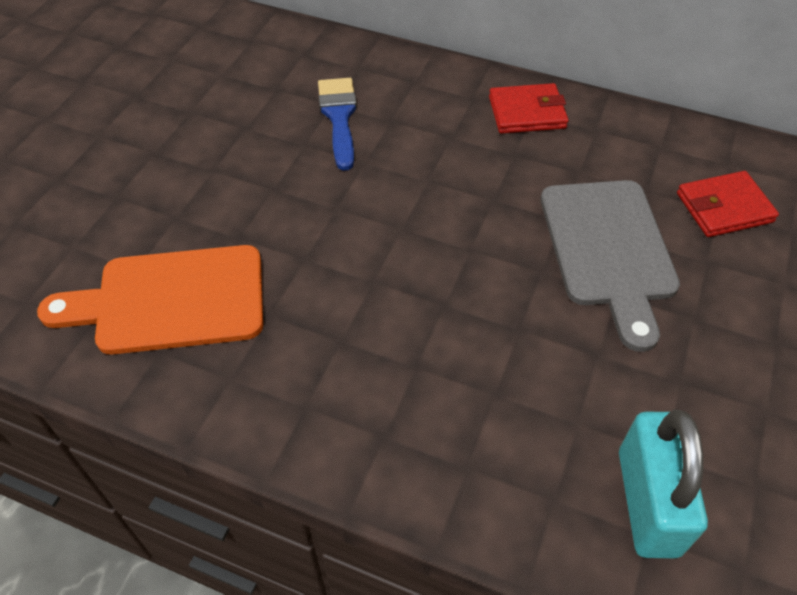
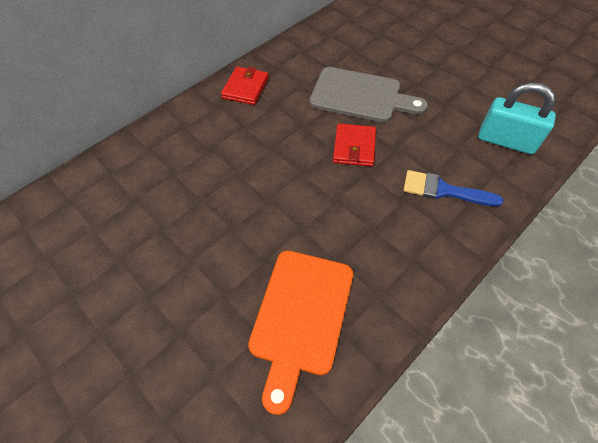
camera: 65 degrees left, 5 degrees up
blue brush [318,78,357,171] -> blue brush moved to [404,170,503,207]
red wallet [677,171,779,237] -> red wallet moved to [333,124,376,167]

